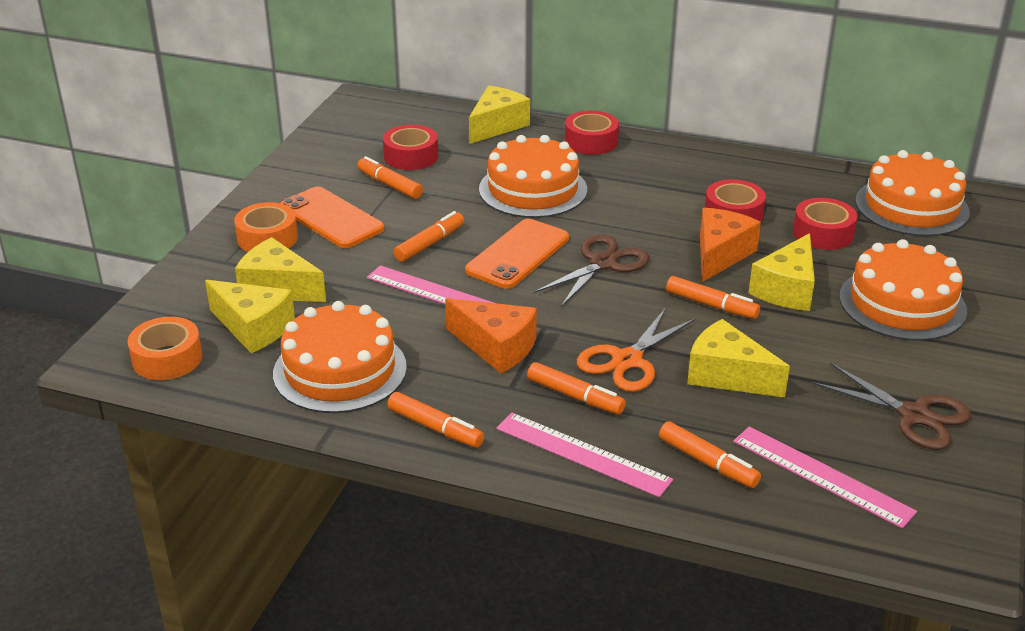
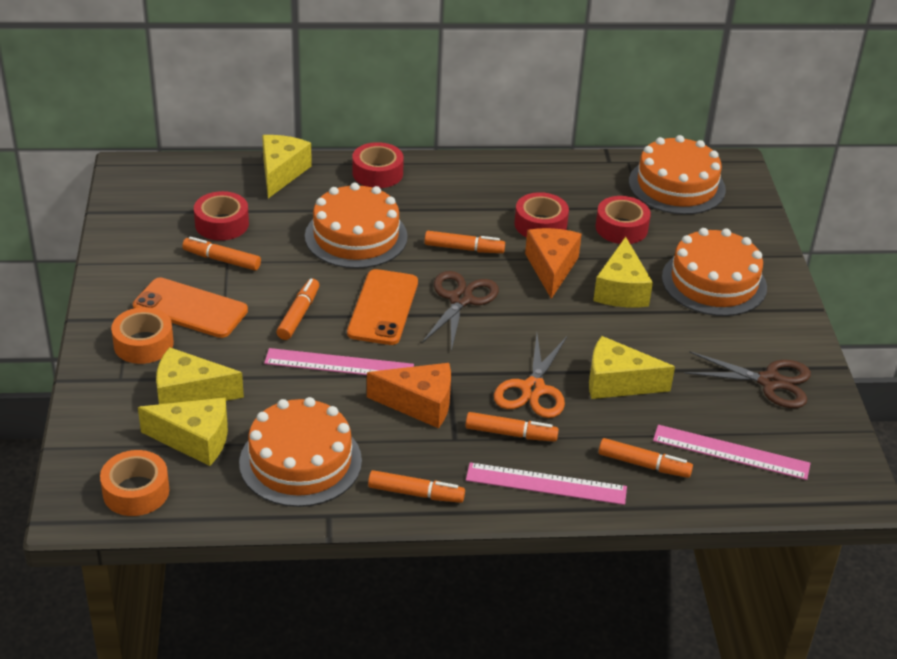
camera: 25 degrees left, 5 degrees up
orange marker [666,276,760,319] -> orange marker moved to [425,231,505,253]

